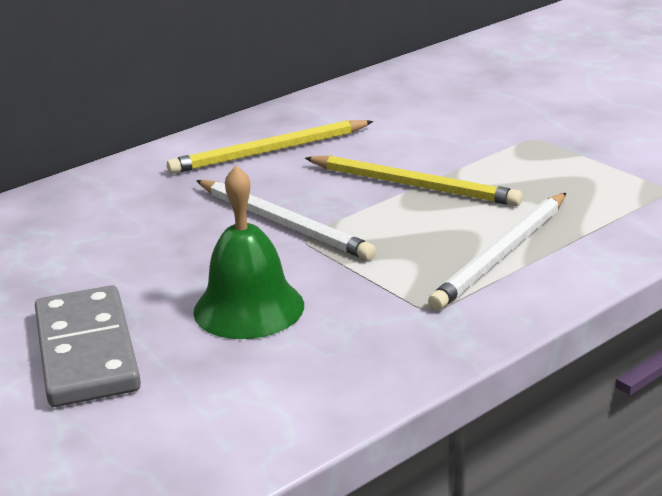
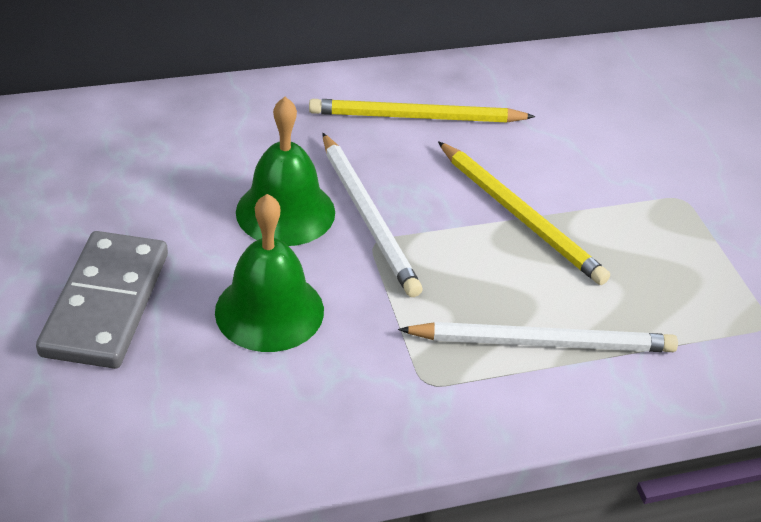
camera: 20 degrees right, 15 degrees up
white pencil [428,193,566,310] -> white pencil turned 150 degrees counterclockwise [398,322,678,352]
none -> green bell [236,97,335,246]

